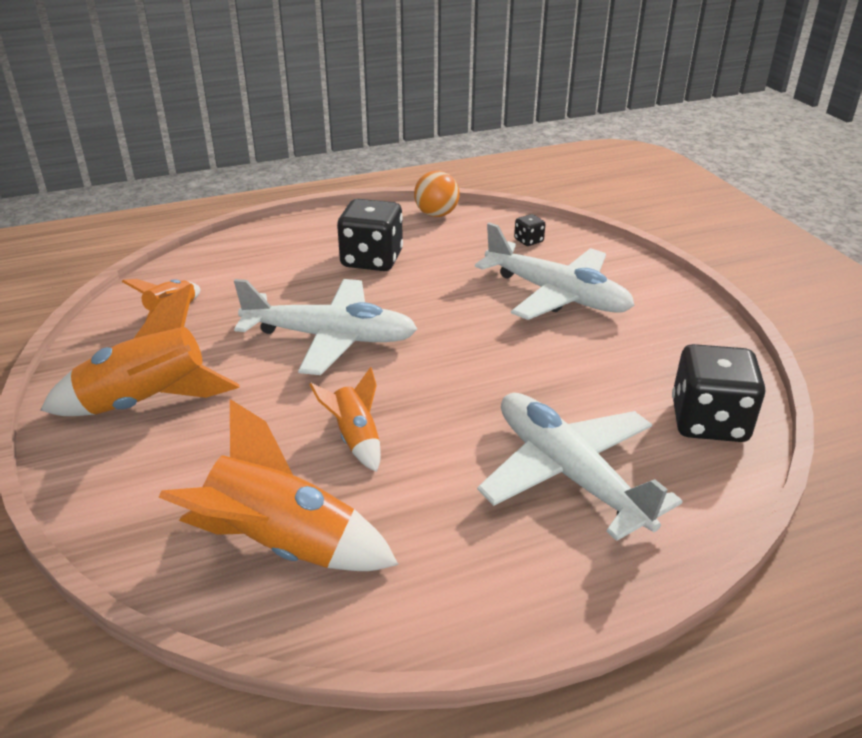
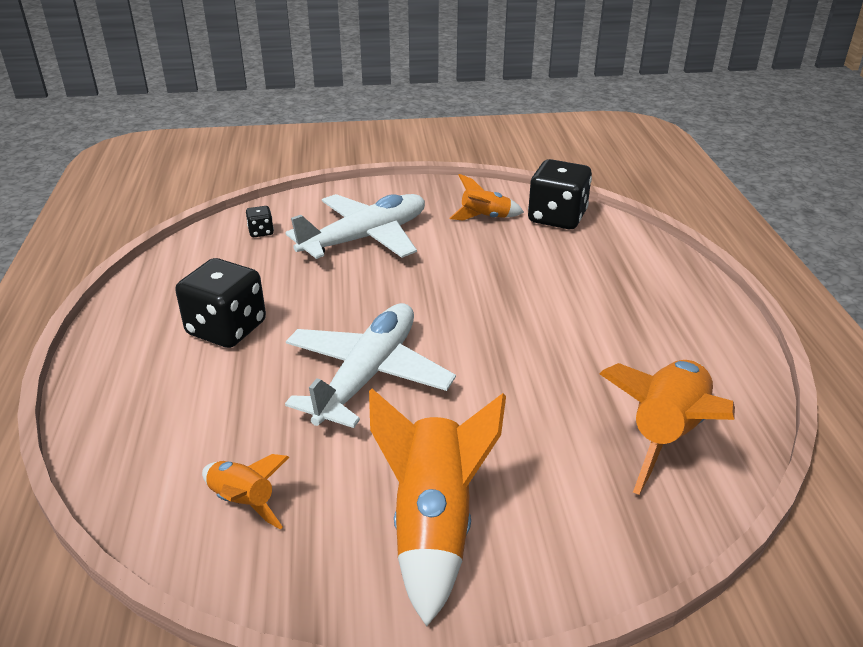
camera: 75 degrees left, 0 degrees up
orange rocket [309,367,381,472] -> orange rocket moved to [450,174,524,221]
orange ball [414,171,460,217] -> none
white plane [477,393,683,541] -> none

